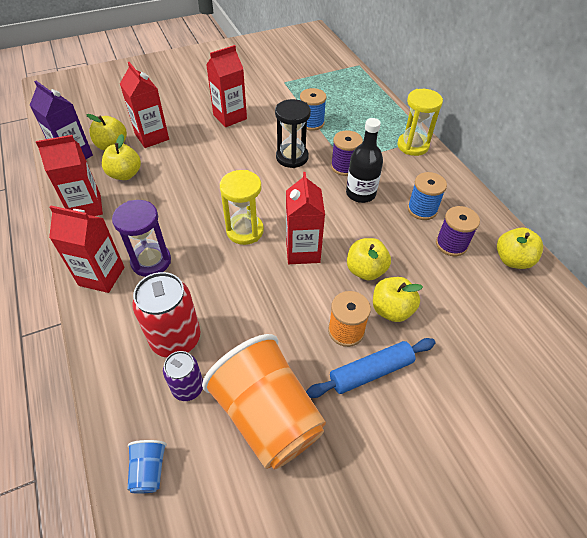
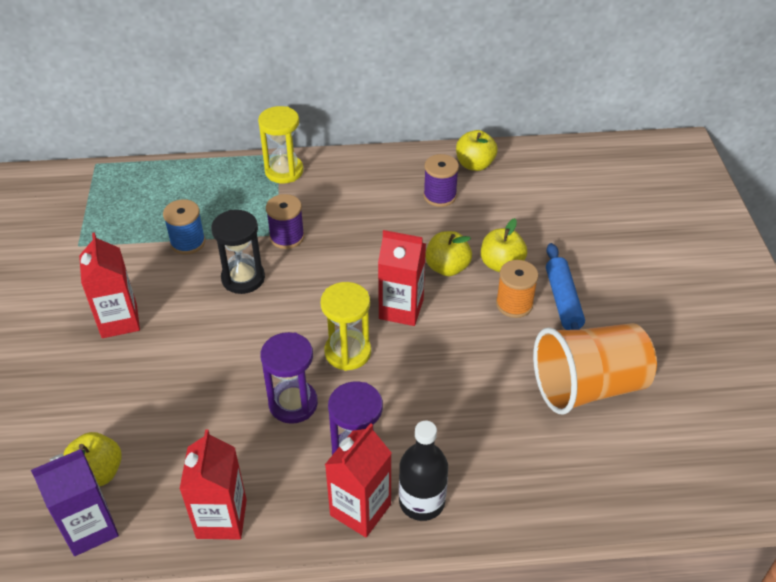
camera: 70 degrees left, 5 degrees down
yellow apple [102,134,141,180] -> none
red carton [120,62,169,148] -> none
blue cup [127,440,167,494] -> none
red can [132,272,200,358] -> none
purple can [163,351,203,401] -> none
black bottle [346,118,383,203] -> black bottle moved to [399,421,448,521]
blue spool [408,172,447,220] -> none
none -> purple hourglass [261,332,318,424]

